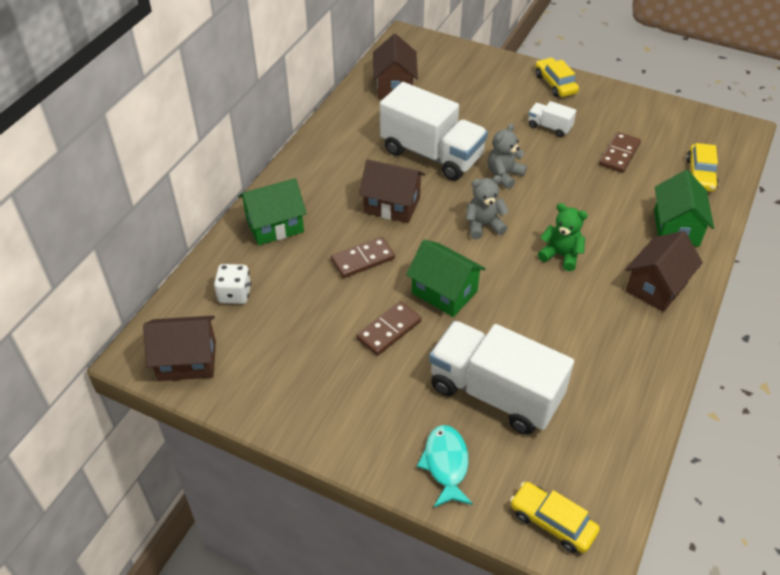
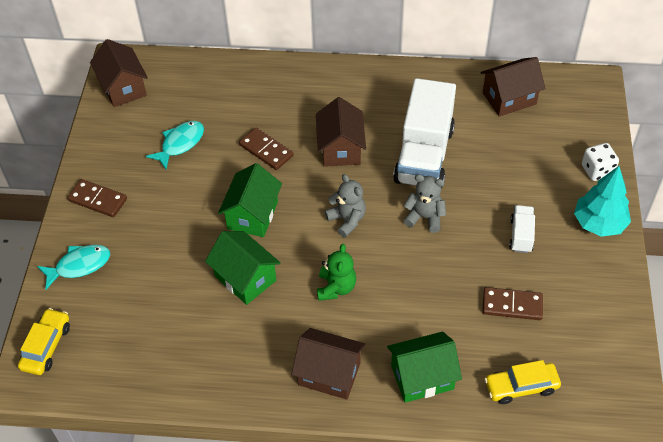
camera: 70 degrees right, 5 degrees up
white dice [214,264,251,304] -> white dice moved to [582,143,619,181]
green house [238,178,307,246] -> green house moved to [205,231,281,305]
brown domino [356,301,421,356] -> brown domino moved to [67,179,127,217]
white truck [429,321,574,435] -> none
yellow car [535,58,579,97] -> turquoise tree [574,166,631,237]
none -> turquoise fish [146,121,204,169]

